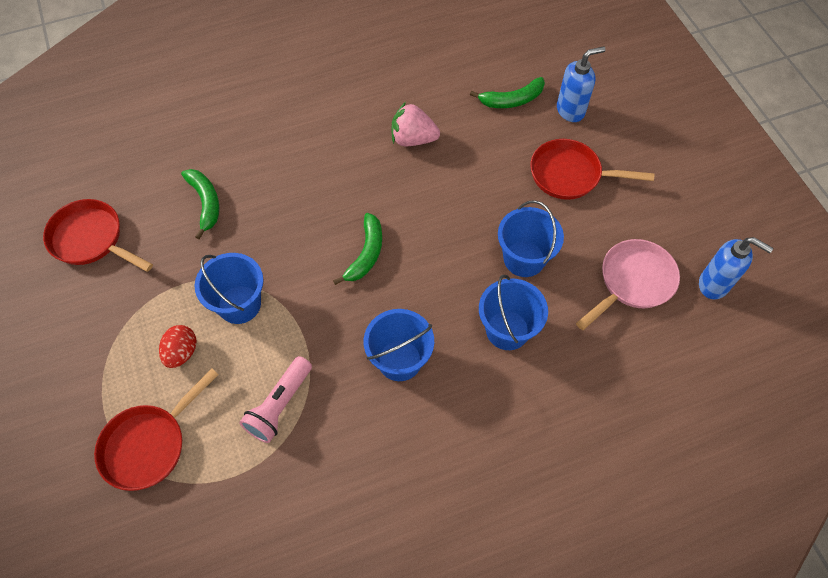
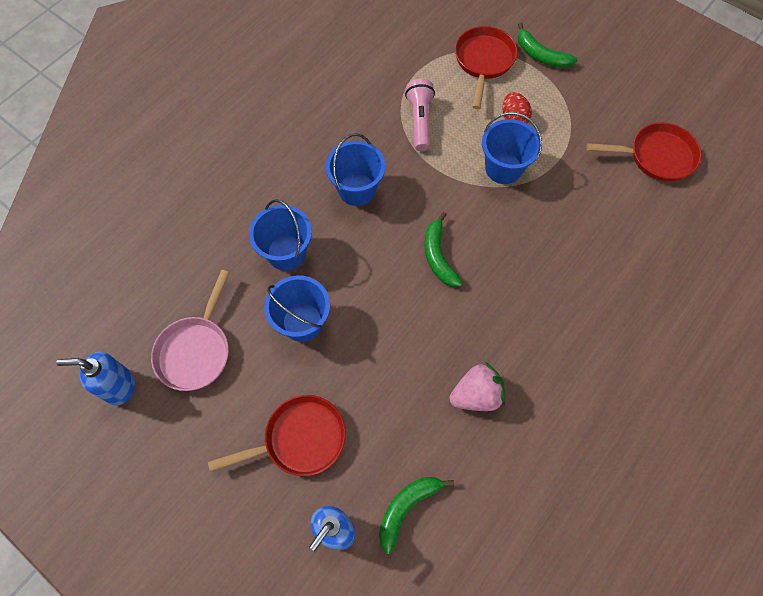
camera: 150 degrees right, 5 degrees up
green banana [181,169,219,239] -> green banana moved to [518,23,577,68]

